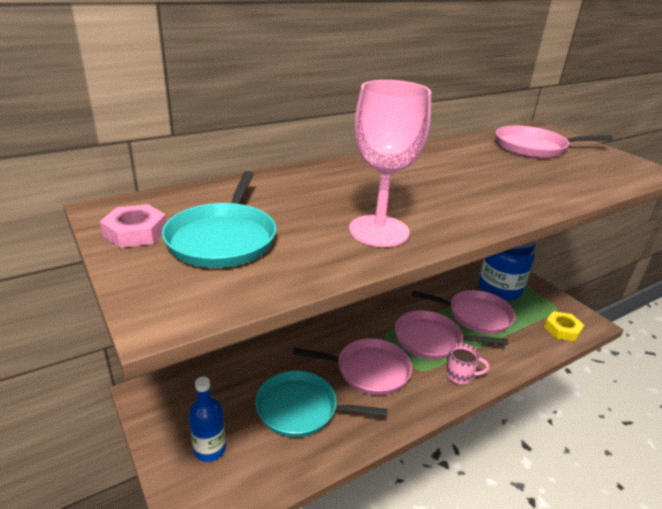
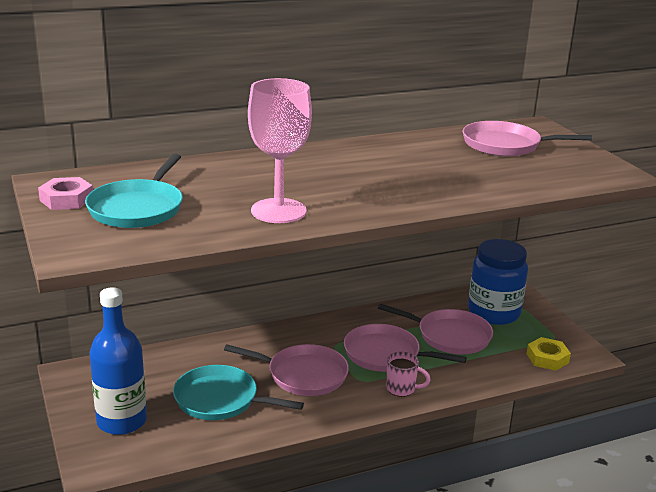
camera: 10 degrees right, 5 degrees down
blue bottle [189,377,226,462] -> blue bottle [89,287,147,435], size x1.59

